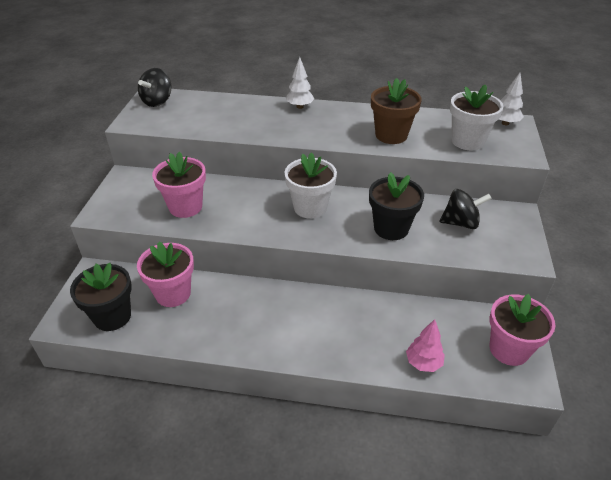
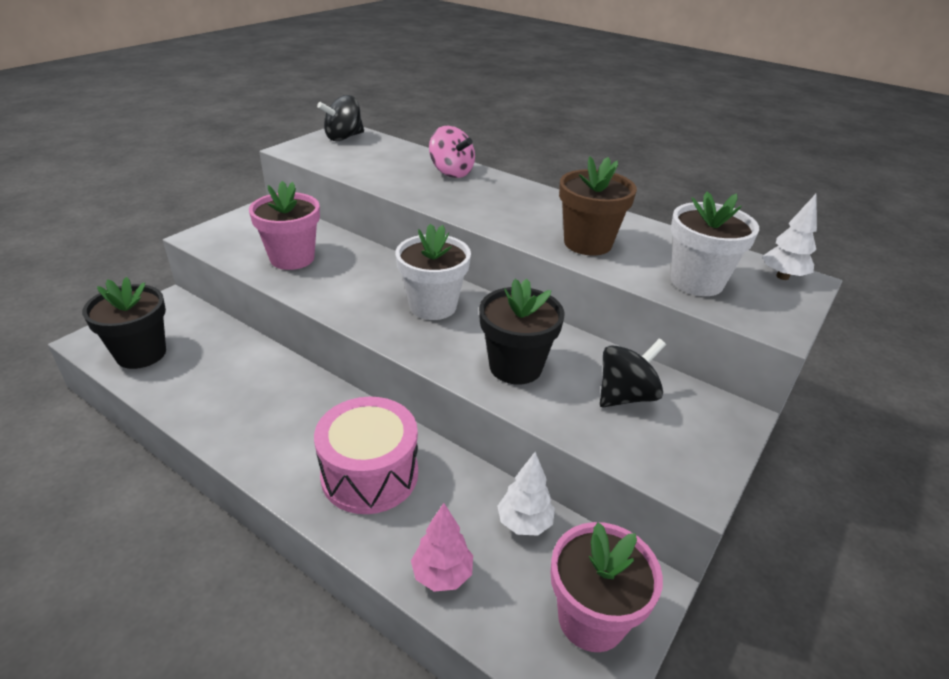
camera: 25 degrees right, 5 degrees down
pink flower pot [137,241,194,307] -> none
white tree [286,57,314,109] -> white tree moved to [497,452,555,535]
black spinning top [440,189,492,229] -> black spinning top turned 60 degrees counterclockwise [600,339,666,407]
none -> pink drum [314,397,418,514]
none -> pink spinning top [429,126,475,178]

